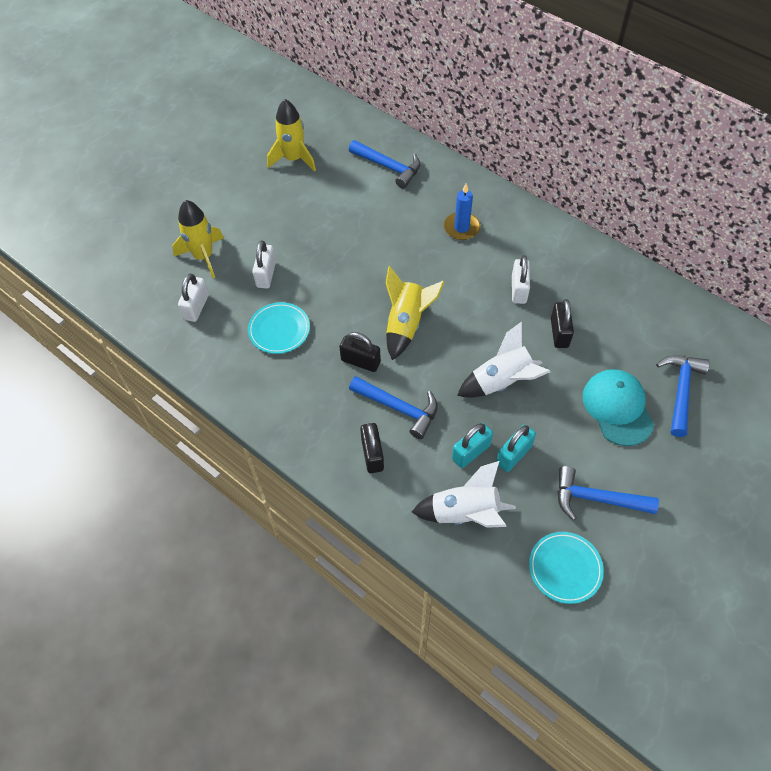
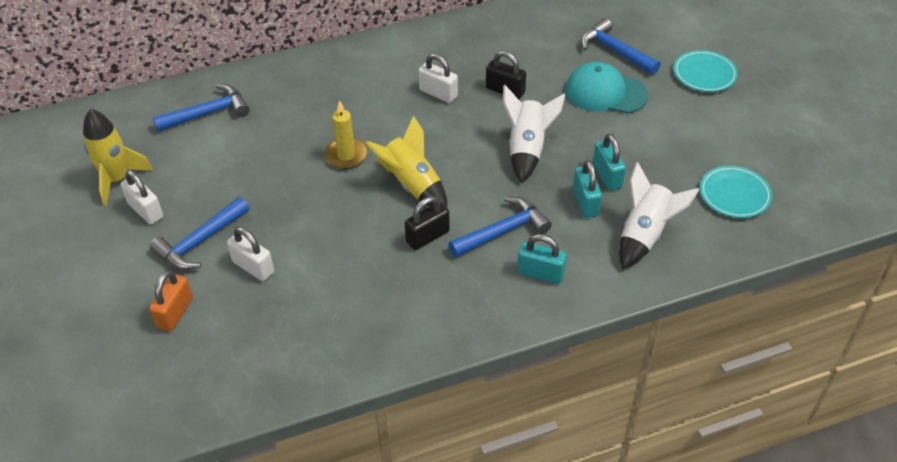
camera: 60 degrees left, 10 degrees down
yellow rocket [172,200,224,278] -> orange padlock [149,270,193,332]
white padlock [178,274,209,322] -> white padlock moved to [121,170,163,225]
turquoise plate [248,302,310,354] -> turquoise plate moved to [674,50,738,92]
black padlock [360,423,384,473] -> turquoise padlock [517,234,567,284]
blue candle [444,184,480,240] -> none
blue hammer [557,466,659,521] -> blue hammer moved to [149,197,249,270]
none -> yellow candle [325,100,368,169]

